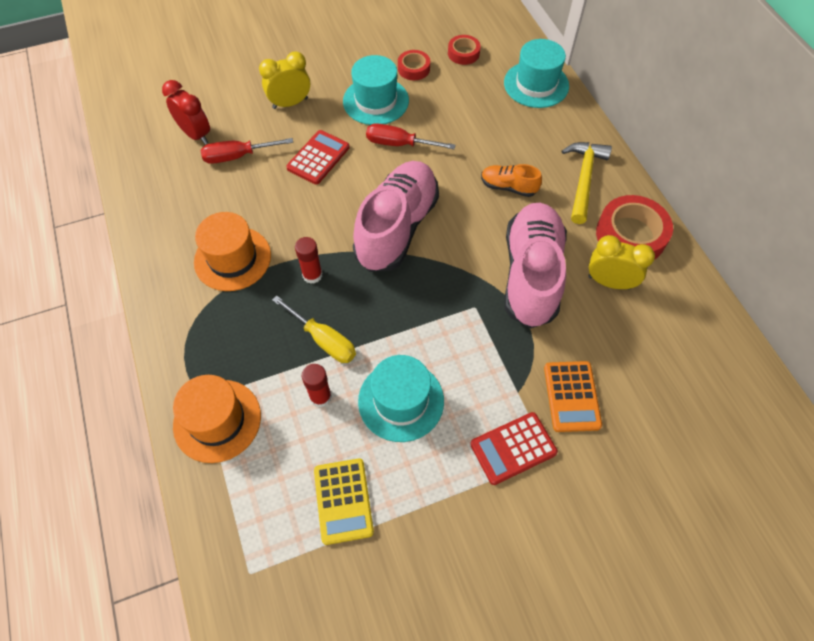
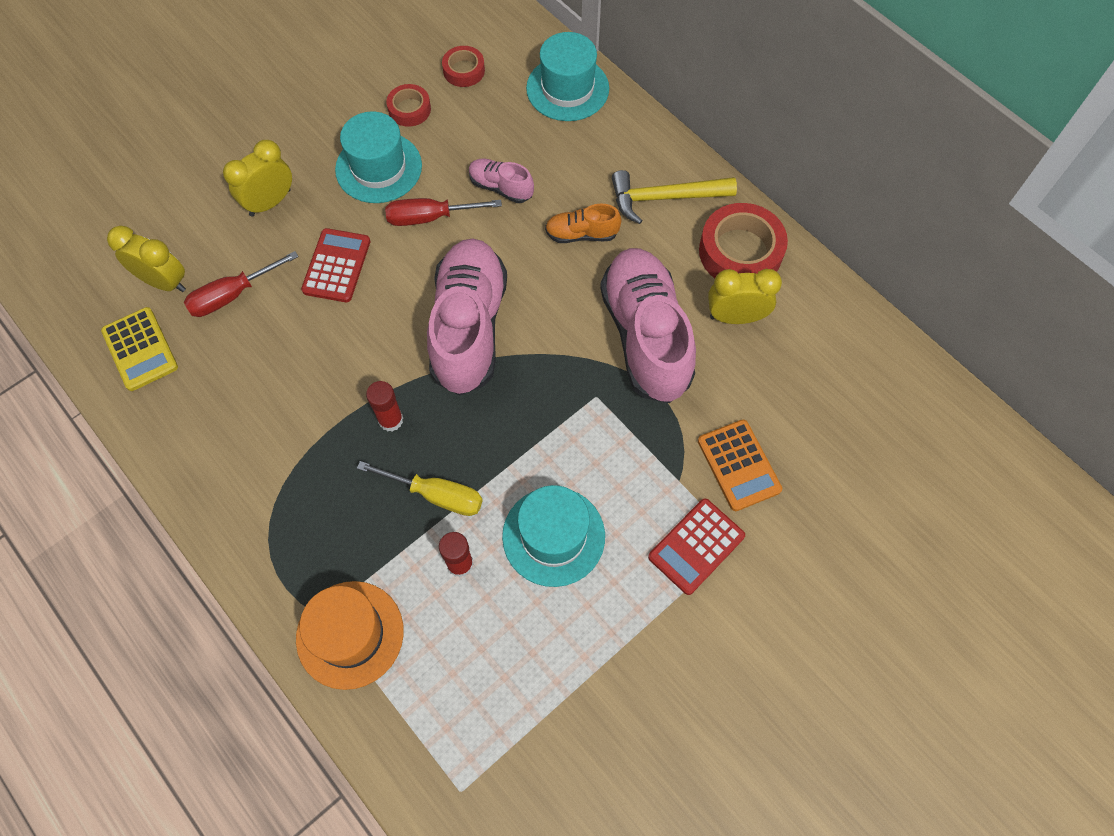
camera: 20 degrees left, 5 degrees up
red clock [162,80,210,144] -> yellow clock [107,226,186,292]
orange hat [194,212,271,291] -> none
yellow calculator [314,458,374,545] -> yellow calculator moved to [101,307,178,391]
yellow hammer [562,142,612,224] -> yellow hammer turned 90 degrees counterclockwise [612,170,737,224]
none -> pink shoe [469,159,534,203]

